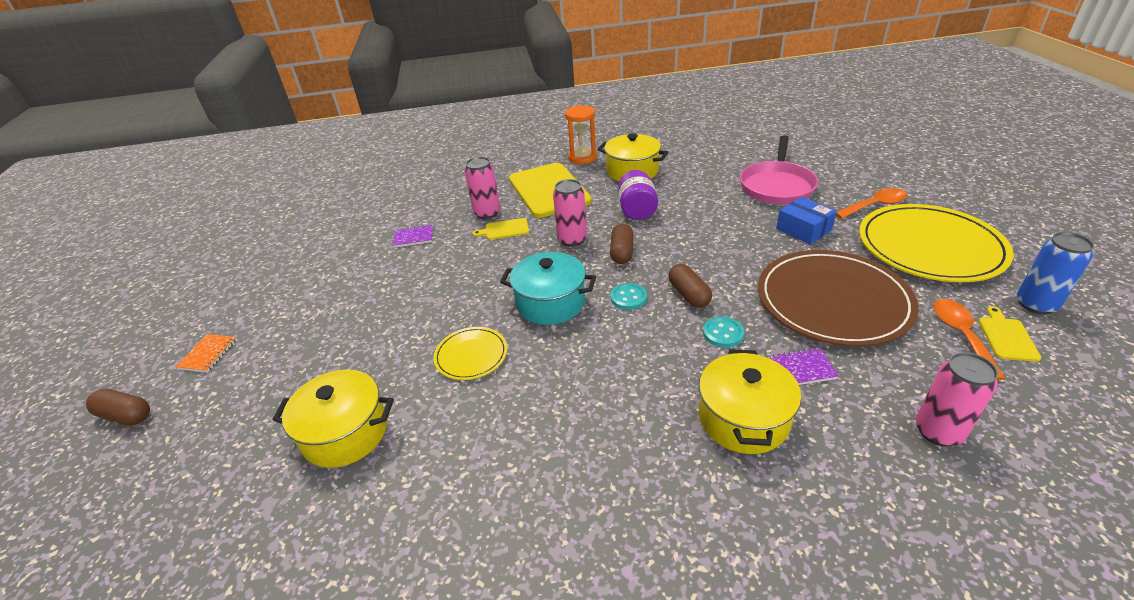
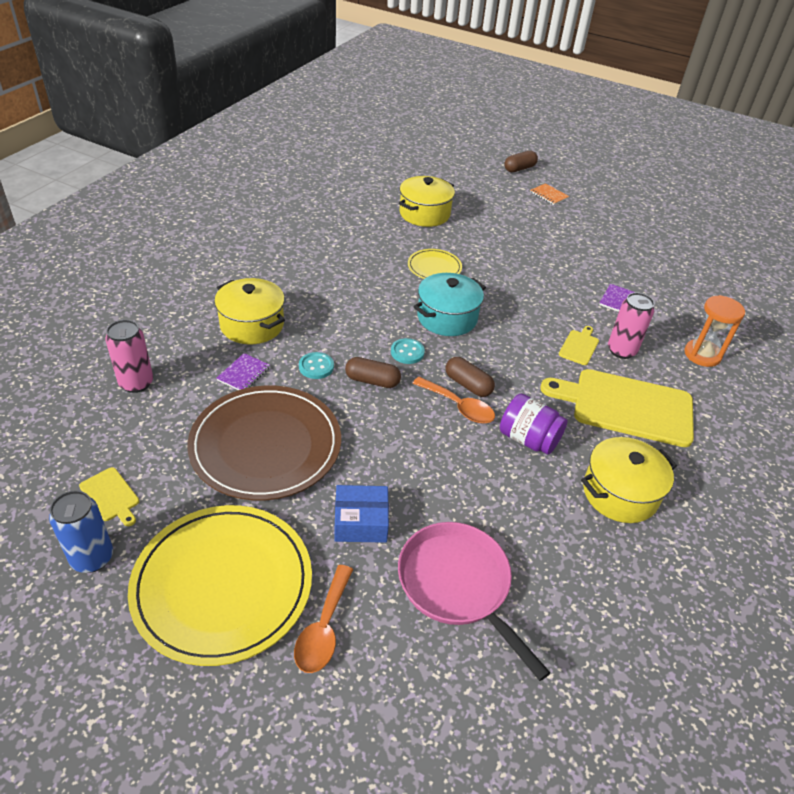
camera: 120 degrees right, 5 degrees up
pink can [553,179,587,247] -> none
orange hourglass [565,105,597,164] -> orange hourglass moved to [684,295,745,367]
orange spoon [933,299,1005,380] -> orange spoon moved to [412,377,495,423]

